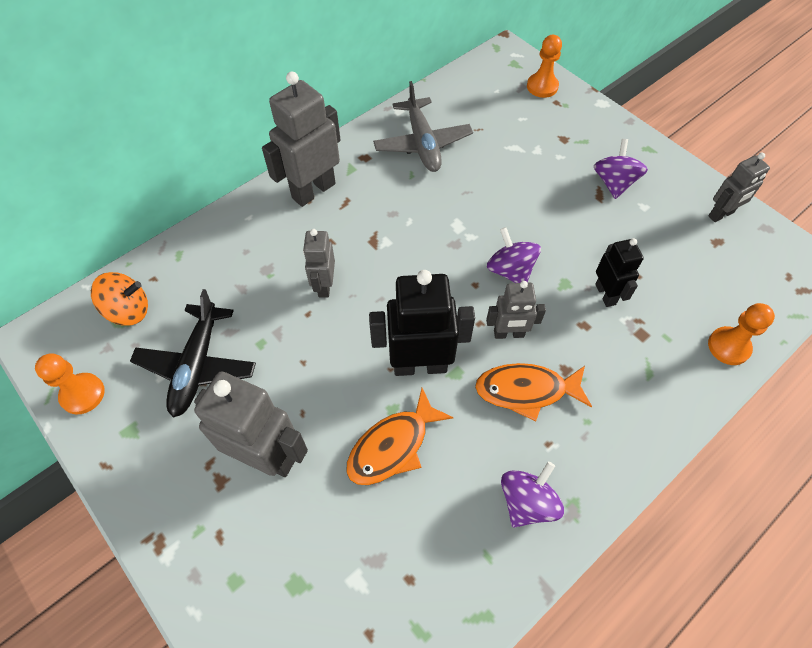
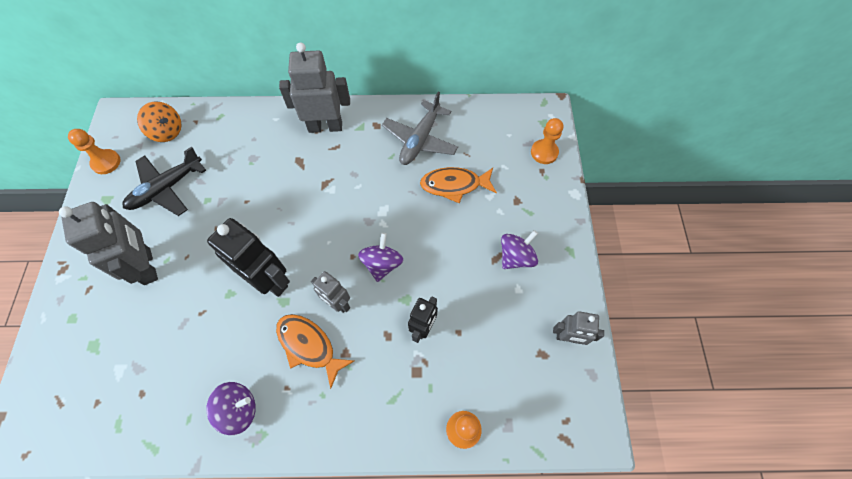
camera: 40 degrees right, 5 degrees up
grey robot [303,229,335,298] -> none
orange fish [346,388,454,485] -> orange fish moved to [420,167,497,204]

